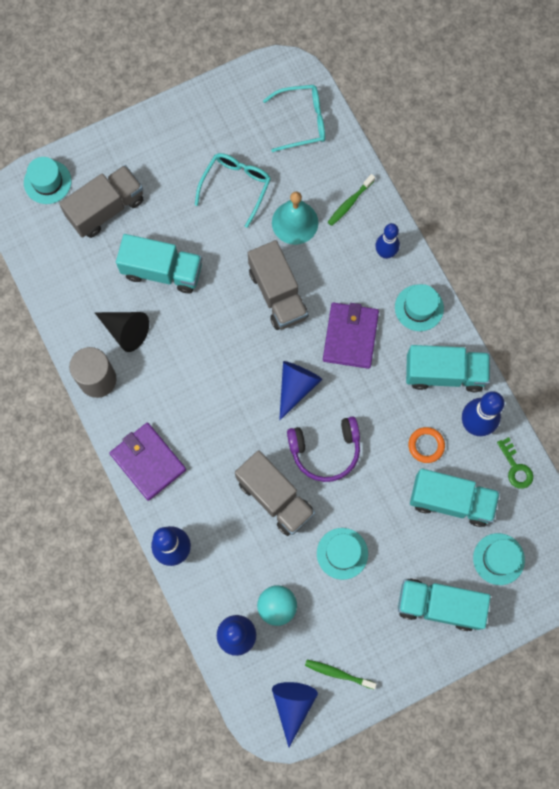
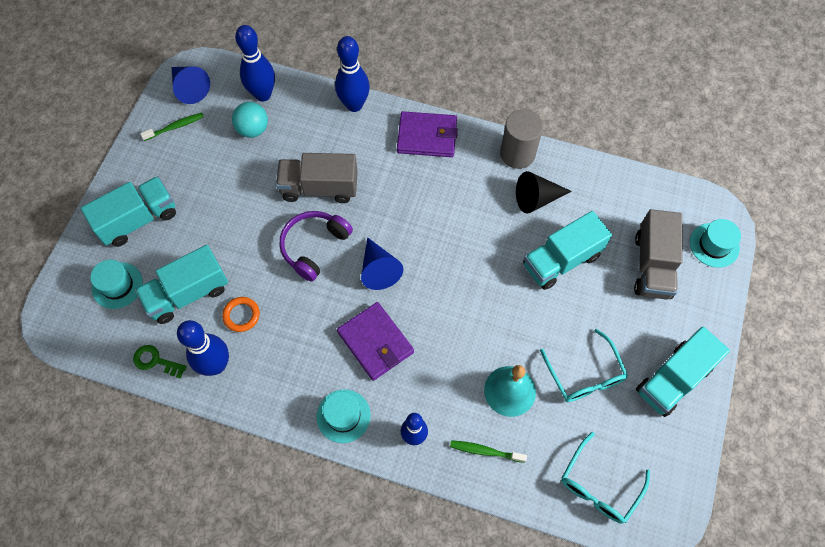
camera: 135 degrees right, 10 degrees down
grey truck [248,240,308,330] -> none
turquoise hat [317,528,368,580] -> none
green toothbrush [328,174,375,226] -> green toothbrush turned 75 degrees counterclockwise [450,440,527,463]
turquoise truck [406,345,490,392] -> turquoise truck moved to [636,327,730,417]

